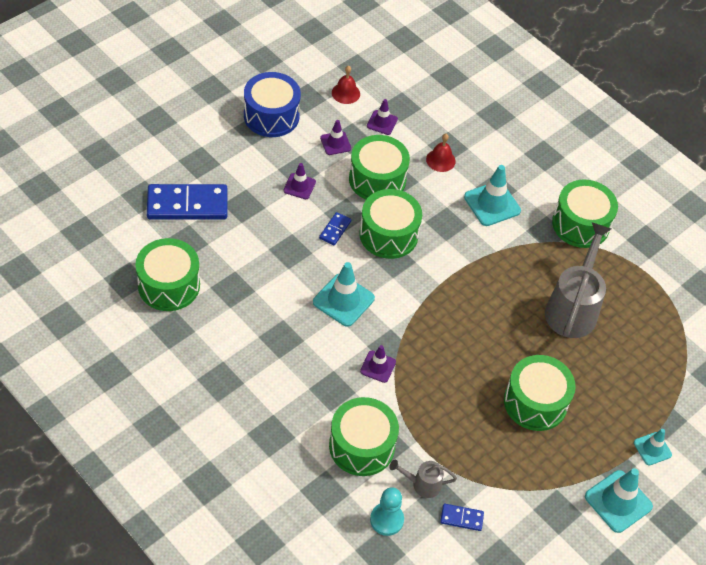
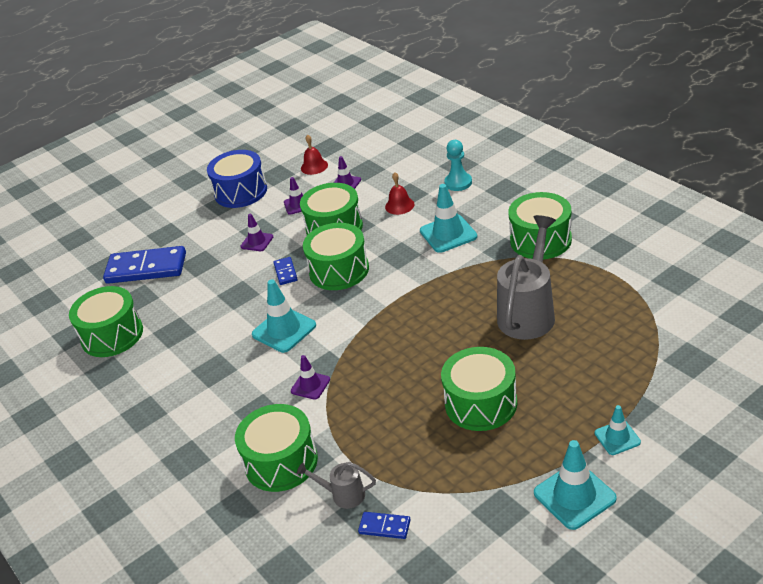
camera: 15 degrees right, 15 degrees down
blue domino [319,212,351,245] -> blue domino turned 45 degrees counterclockwise [273,257,298,285]
turquoise pawn [370,487,404,536] -> turquoise pawn moved to [444,140,472,191]

